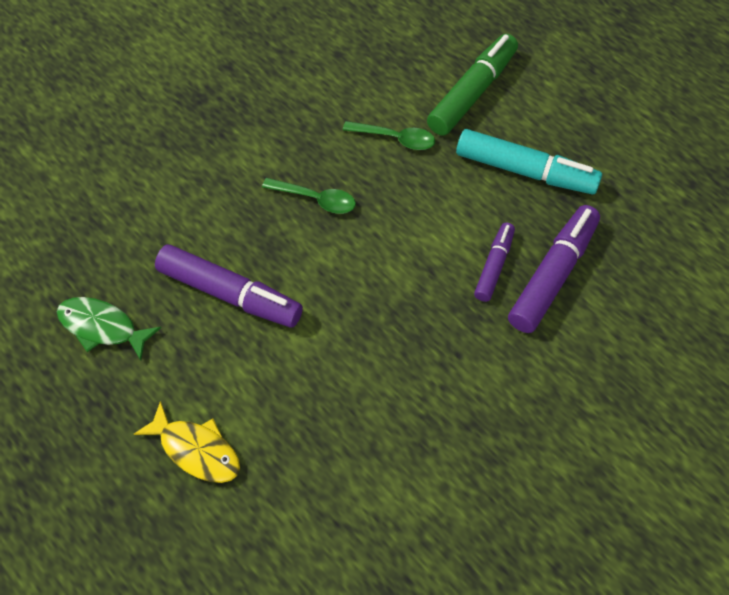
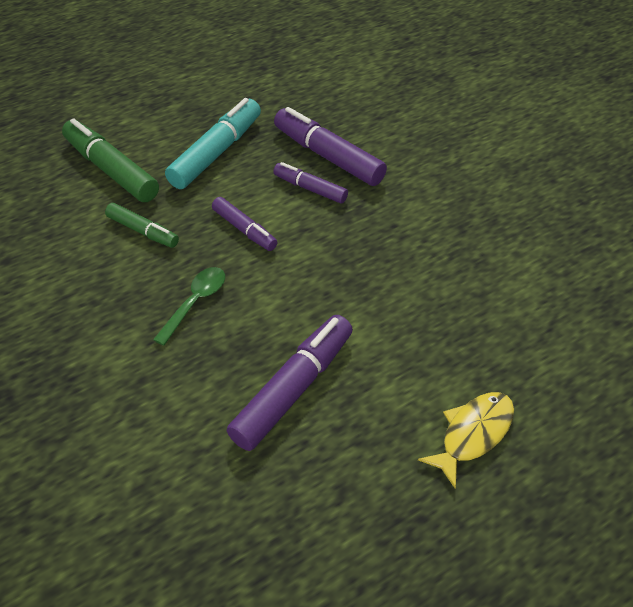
camera: 80 degrees left, 10 degrees down
green fish [57,297,161,361] -> none
green spoon [343,121,435,150] -> green marker [105,203,179,248]
none -> purple marker [212,197,278,251]

